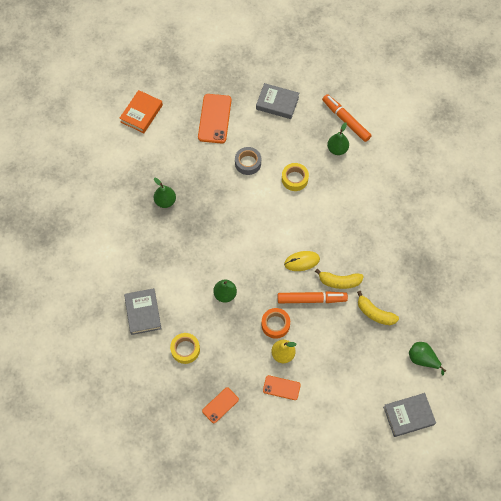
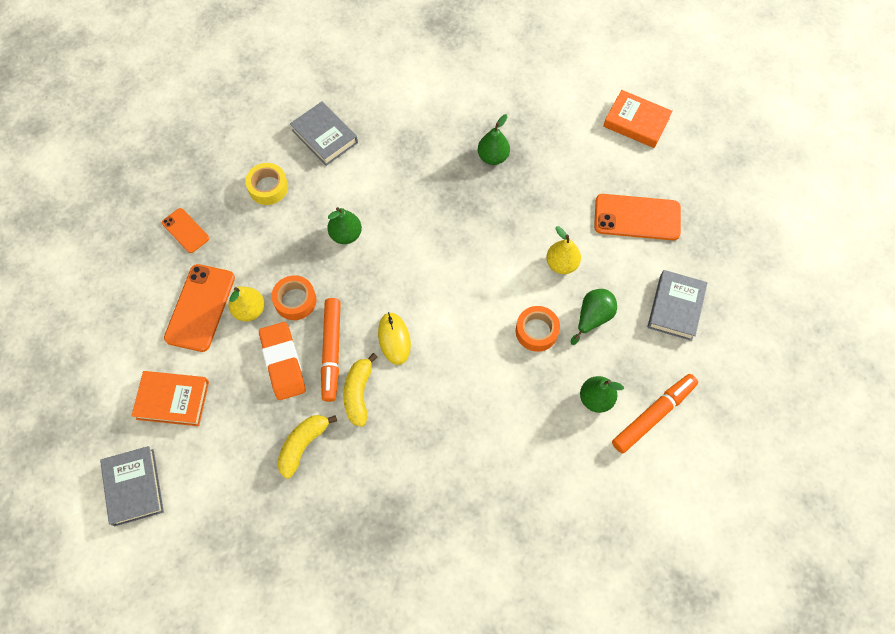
camera: 90 degrees right, 0 degrees up
grey book [124,288,161,335] -> grey book turned 60 degrees clockwise [290,102,358,166]
grey tape [235,147,261,175] -> yellow pear [546,226,581,274]
orange phone [263,375,301,400] -> orange phone [164,264,235,352], size x1.73
yellow tape [282,163,309,191] -> orange tape [516,306,560,352]
green pear [409,342,446,375] -> green pear moved to [570,289,617,345]
none -> orange book [132,371,209,426]
none -> orange eraser [259,322,306,400]

